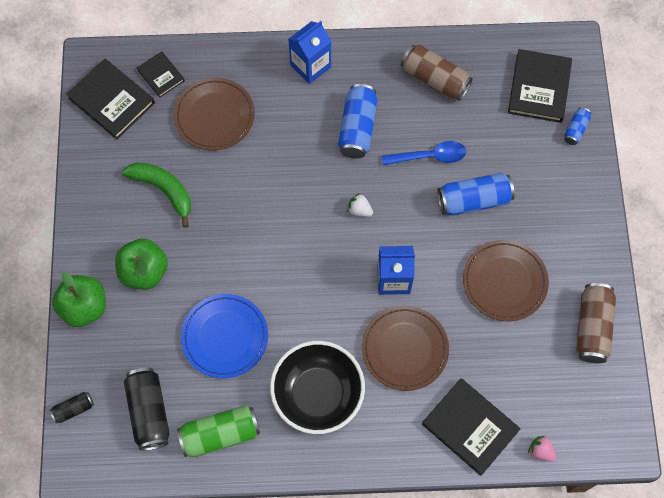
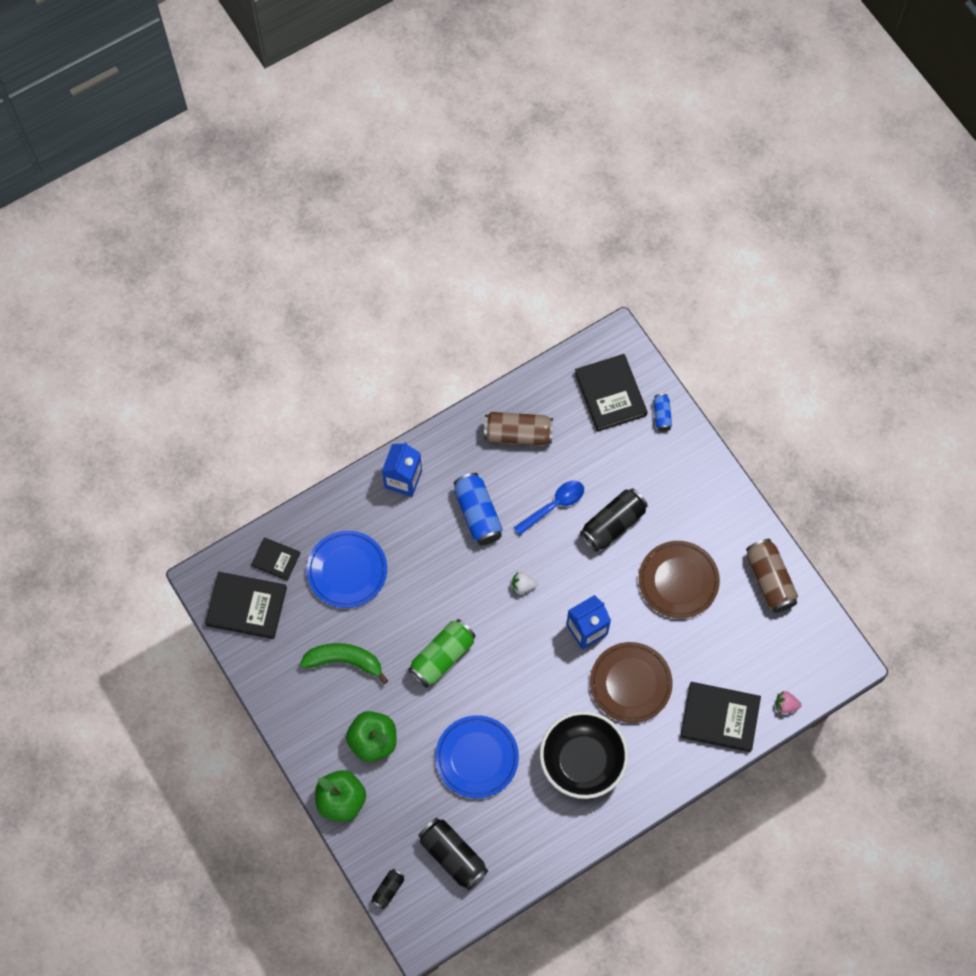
camera: 30 degrees left, 0 degrees up
brown plate [174,77,255,151] -> blue plate [306,531,387,608]
green can [177,405,260,457] -> green can moved to [408,619,476,688]
blue can [437,173,515,216] -> black can [580,488,648,552]

